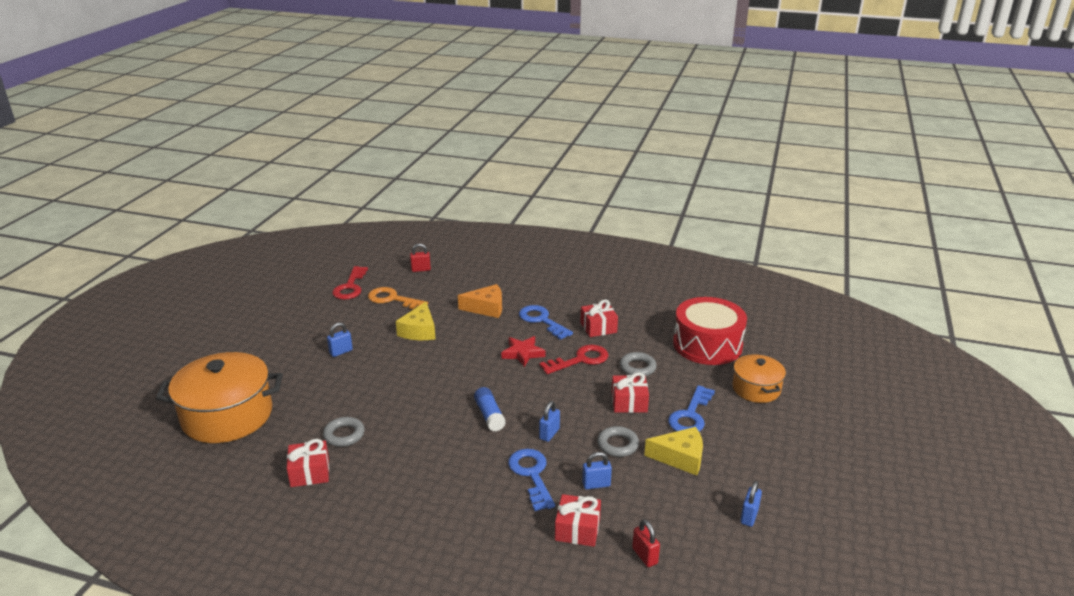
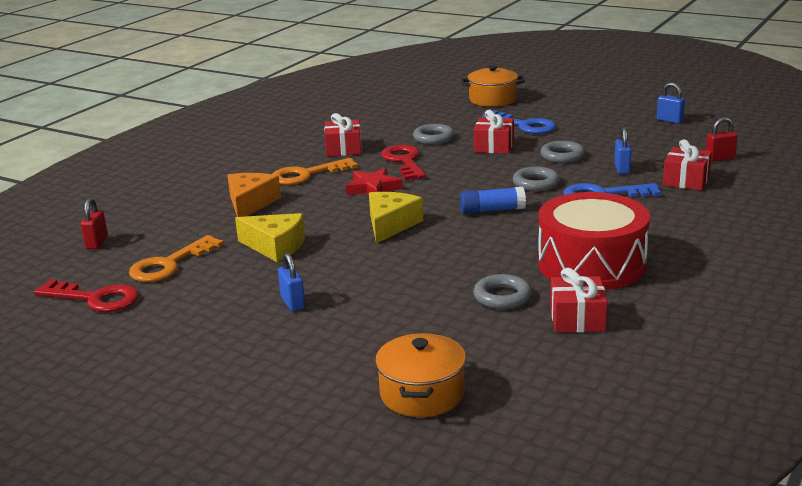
camera: 75 degrees left, 5 degrees down
orange pot [156,352,283,443] -> orange pot [375,333,466,417], size x0.57
blue key [519,305,573,340] -> orange key [272,158,358,185]
blue padlock [539,401,560,442] -> grey ring [513,167,560,191]
yellow cheese [644,427,703,476] -> yellow cheese moved to [369,192,423,243]
red drum [673,297,747,365] -> red drum moved to [538,192,650,290]

